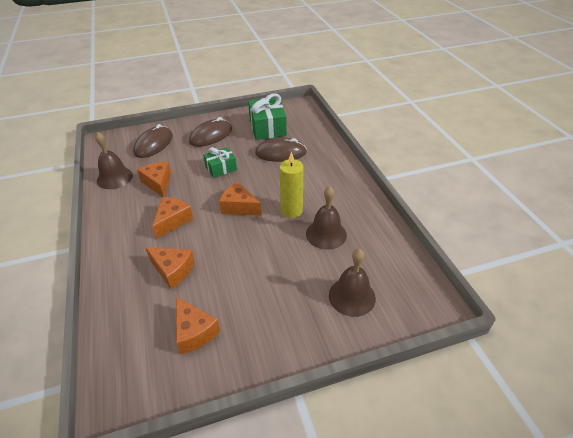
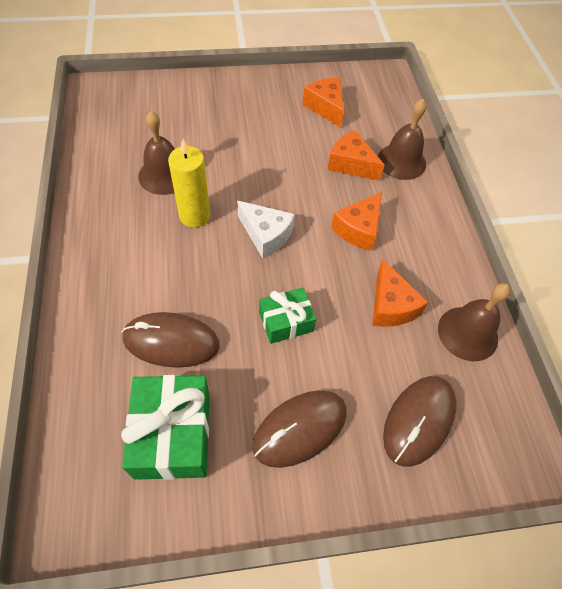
camera: 175 degrees left, 15 degrees up
orange cheese [219,182,262,216] -> white cheese [237,201,295,258]
brown bell [329,249,376,317] -> brown bell moved to [378,99,427,180]

